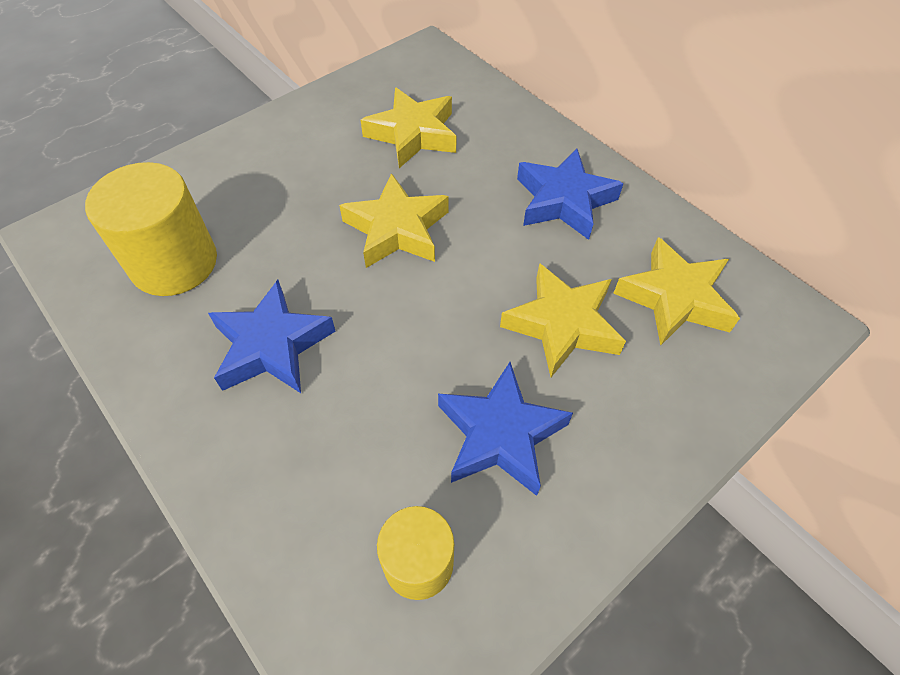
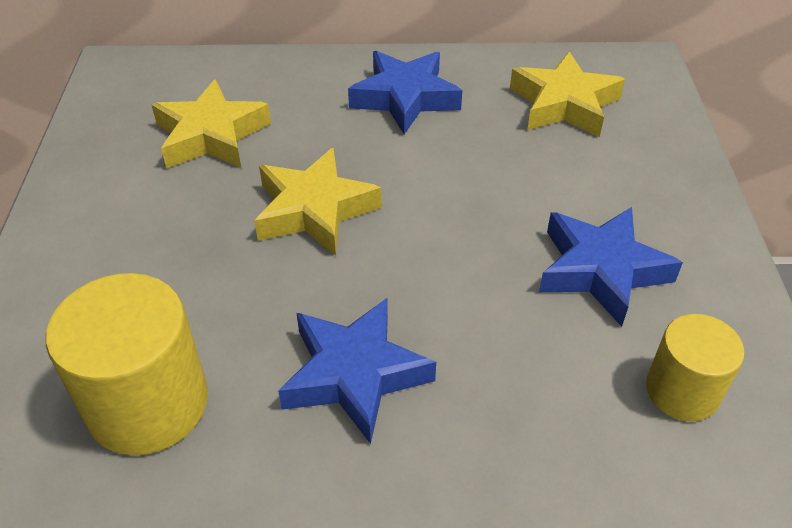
camera: 50 degrees left, 10 degrees down
yellow star [500,263,626,377] -> none

